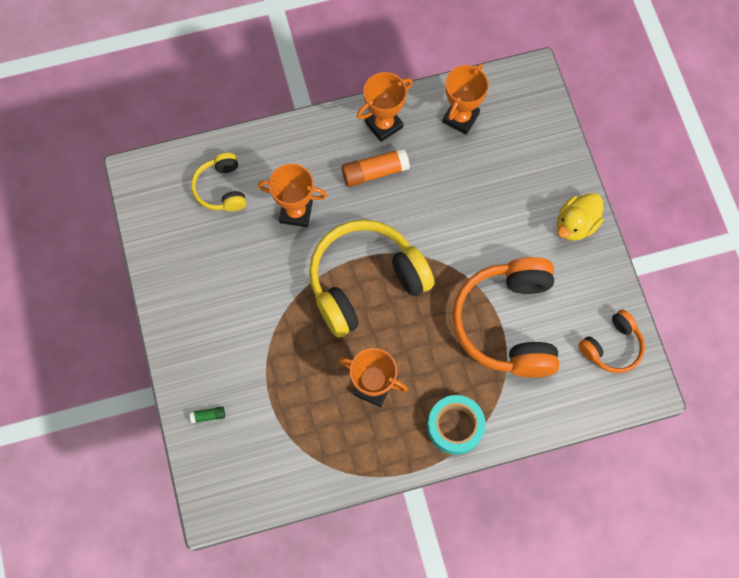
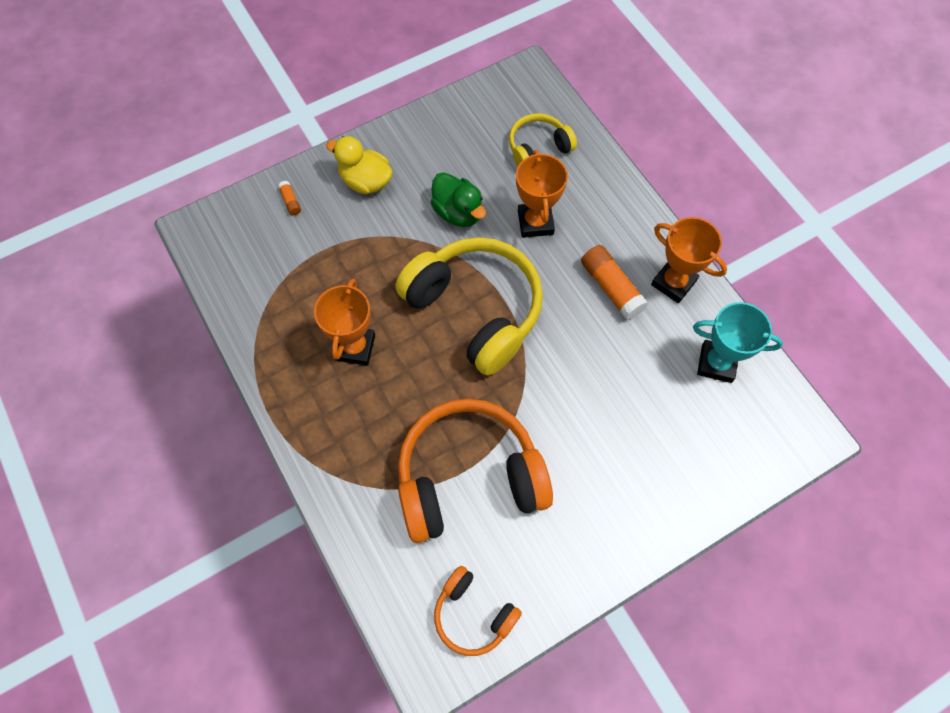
camera: 75 degrees right, 5 degrees down
green glue stick [190,406,225,423] -> orange glue stick [278,181,301,215]
turquoise tape [427,395,486,455] -> none
orange trophy [442,63,489,135] -> turquoise trophy [693,302,783,383]
yellow duck [557,193,604,241] -> yellow duck moved to [326,136,393,194]
none -> green duck [431,172,486,227]

